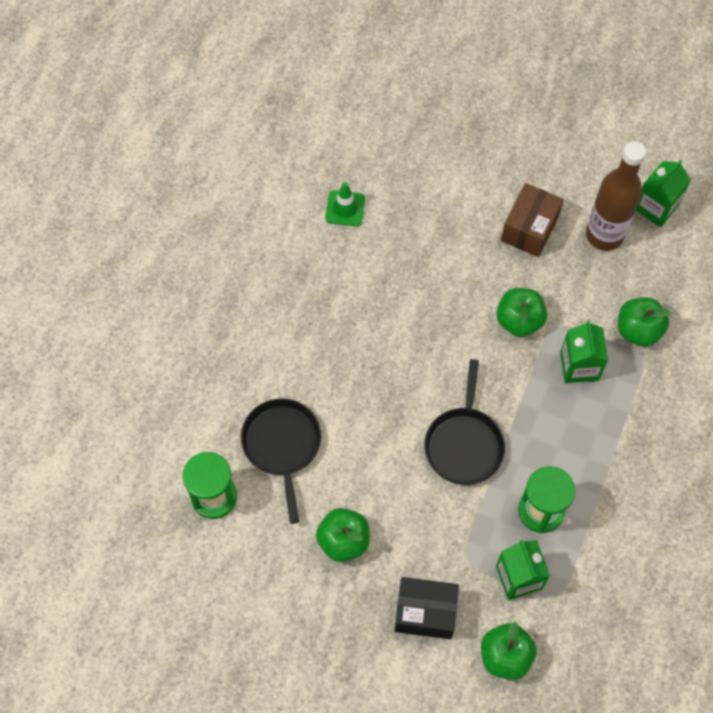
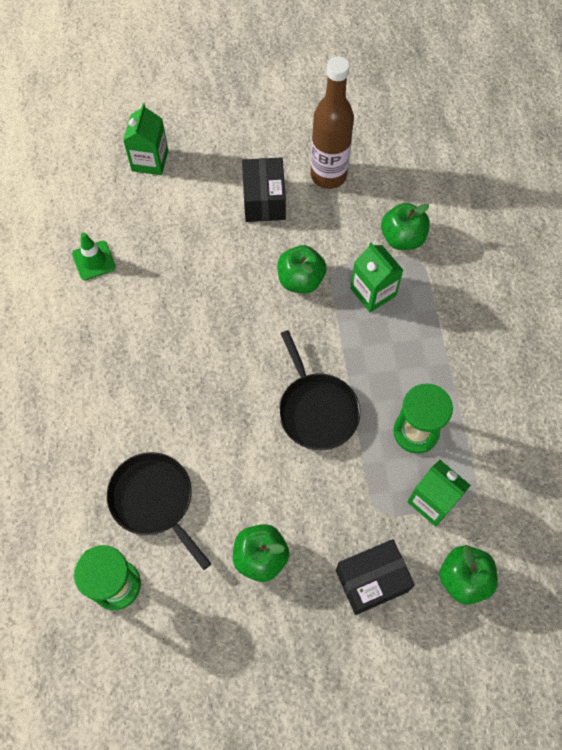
camera: 30 degrees left, 0 degrees up
brown box [501,183,564,257] -> black box [242,157,286,222]
green carton [636,159,691,227] -> green carton moved to [123,103,168,175]

